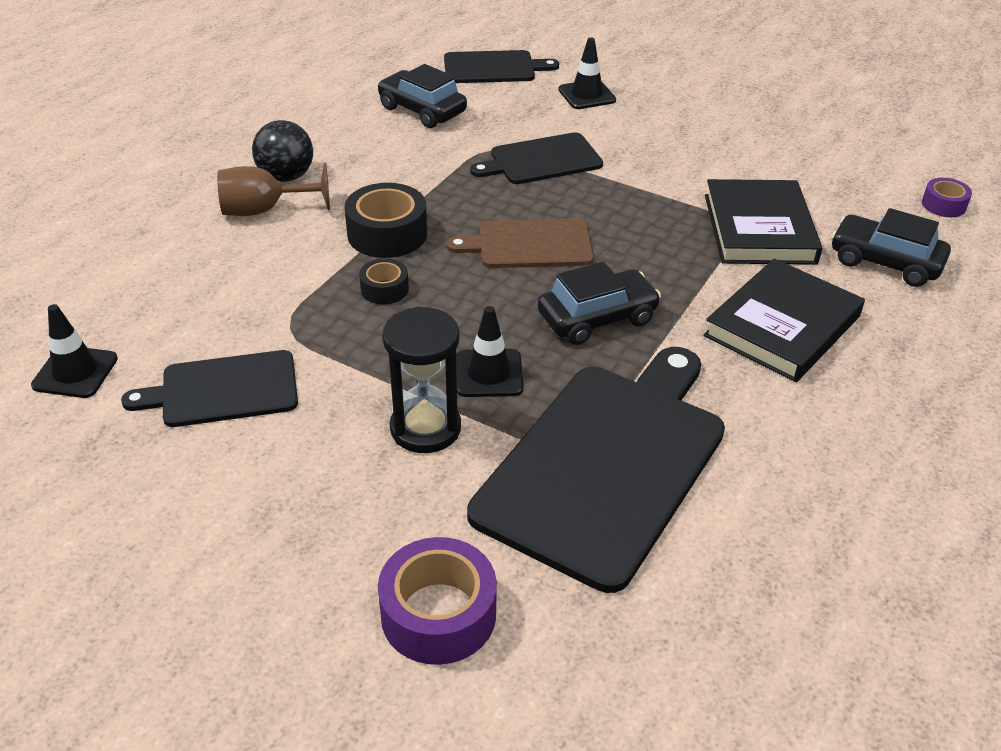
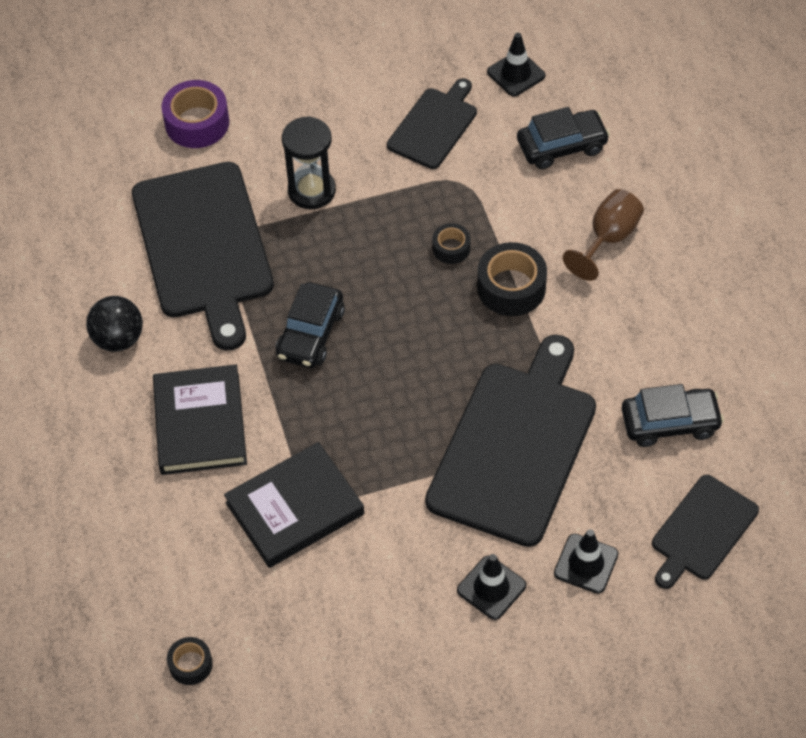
camera: 135 degrees right, 15 degrees up
black ball [252,120,313,182] -> black ball moved to [86,296,143,352]
brown cutting board [447,218,594,268] -> none
black traffic cone [456,306,523,397] -> black traffic cone moved to [457,554,526,620]
black cutting board [470,132,603,184] -> black cutting board [425,335,596,547], size x1.84
black book [705,179,822,265] -> black book turned 75 degrees counterclockwise [224,442,364,568]
black car [831,208,951,287] -> black car moved to [517,107,610,169]
purple tape [922,178,972,217] -> black tape [167,637,213,685]

